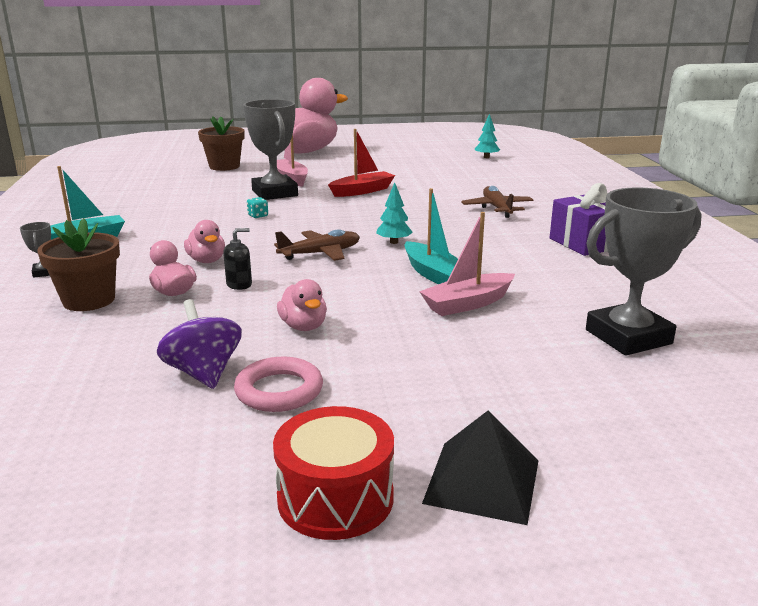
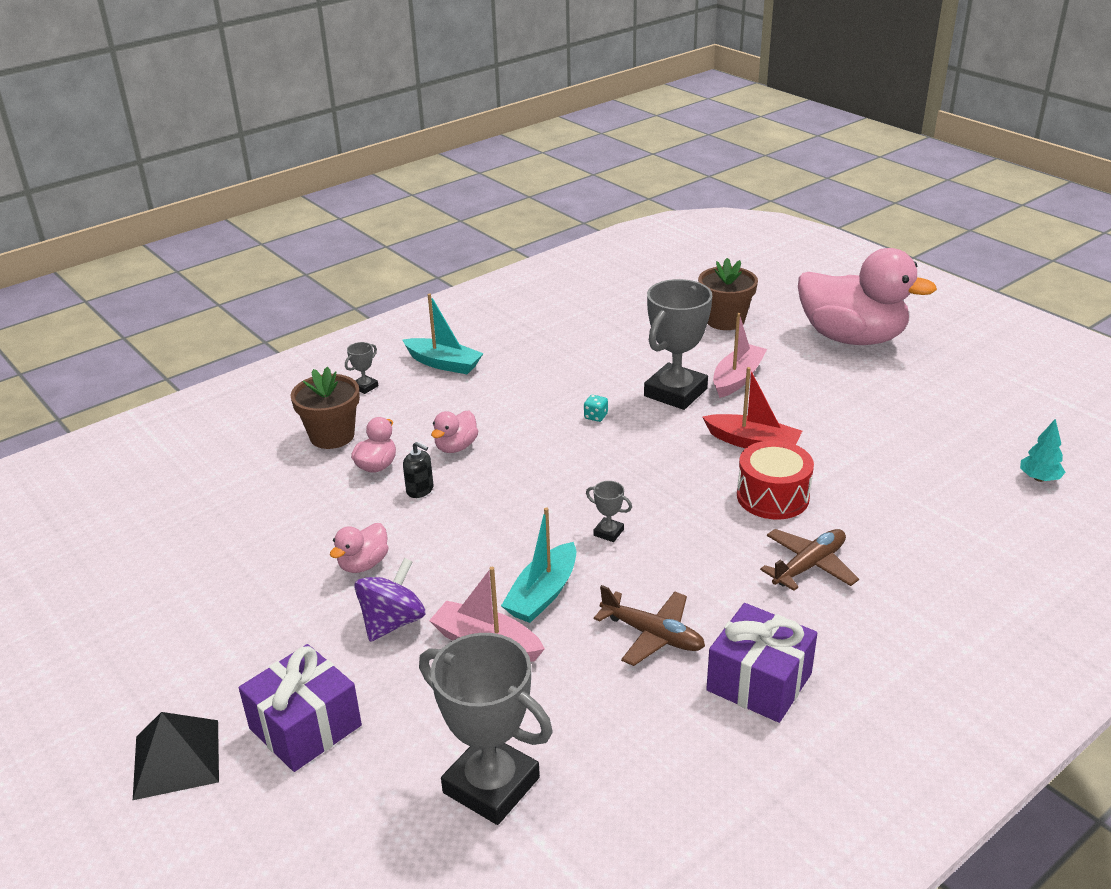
camera: 60 degrees right, 10 degrees up
purple spinning top [157,299,242,389] -> purple spinning top moved to [354,558,425,642]
pink ring [234,357,323,412] -> none
red drum [273,406,394,540] -> red drum moved to [737,440,814,520]
brown plane [274,230,360,261] -> brown plane moved to [594,585,705,666]
turquoise tree [376,182,413,244] -> grey trophy [586,481,632,542]
none -> purple gift [239,644,362,772]

